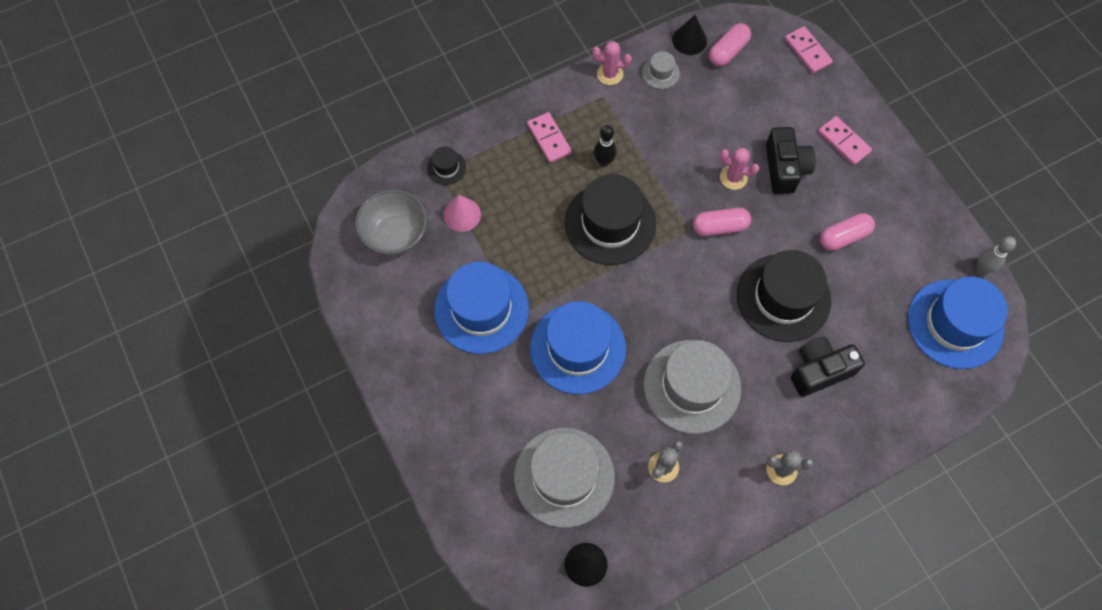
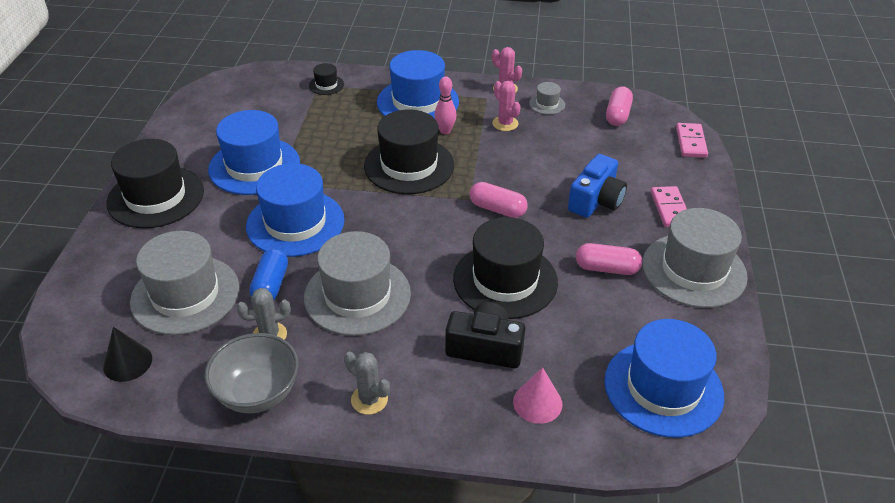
camera: 35 degrees right, 25 degrees down
grey bowl [355,189,427,255] -> grey bowl moved to [204,333,299,413]
pink cone [443,195,481,232] -> pink cone moved to [513,367,562,424]
pink domino [527,112,572,163] -> blue hat [377,50,459,118]
black bowling pin [594,125,617,167] -> pink bowling pin [434,76,457,134]
black cone [672,15,707,55] -> none
pink capsule [709,23,751,67] -> pink capsule turned 60 degrees counterclockwise [606,86,633,126]
pink cactus [719,148,759,190] -> pink cactus moved to [492,81,521,131]
black camera [766,127,816,194] -> blue camera [568,154,627,218]
grey bowling pin [977,237,1016,274] -> none
none -> black hat [106,139,204,228]
none -> blue capsule [249,248,288,301]
none -> grey hat [642,208,748,308]

